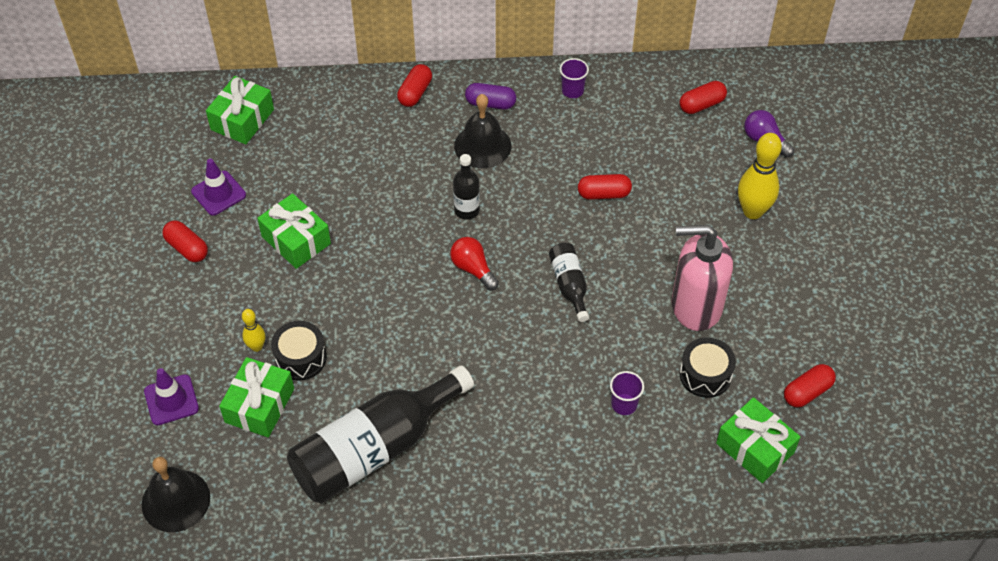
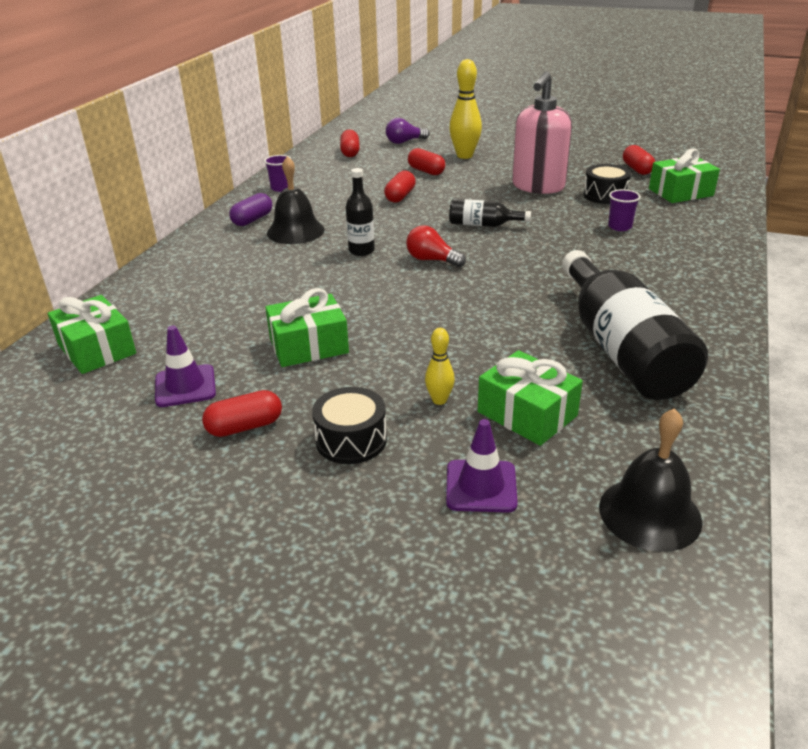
camera: 65 degrees left, 20 degrees down
black drum [271,321,327,381] -> black drum moved to [312,387,387,464]
red capsule [397,64,432,107] -> red capsule moved to [408,148,445,175]
red light bulb [450,237,499,290] -> red light bulb turned 45 degrees clockwise [406,225,466,267]

